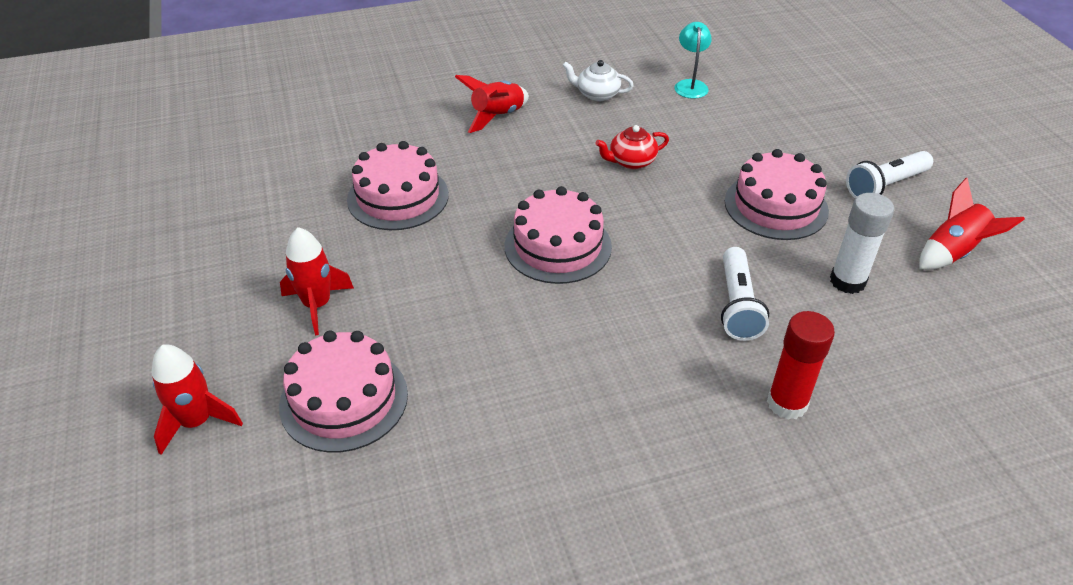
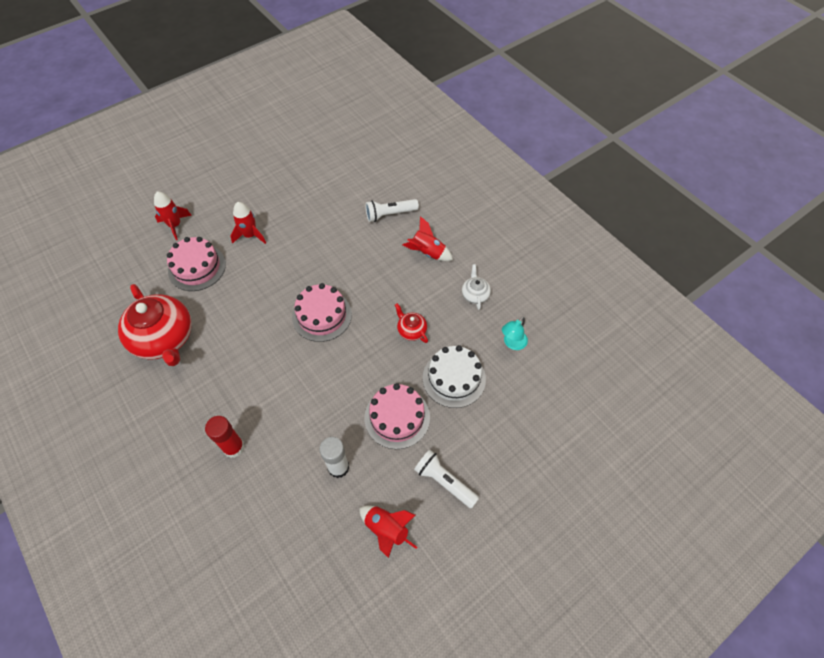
camera: 70 degrees right, 15 degrees up
pink cake [347,141,449,230] -> none
turquoise lamp [674,22,712,99] -> turquoise lamp turned 150 degrees clockwise [502,317,528,350]
white flashlight [721,247,769,341] -> white flashlight moved to [365,199,419,222]
none -> red teapot [118,284,192,366]
none -> white cake [423,345,486,408]

